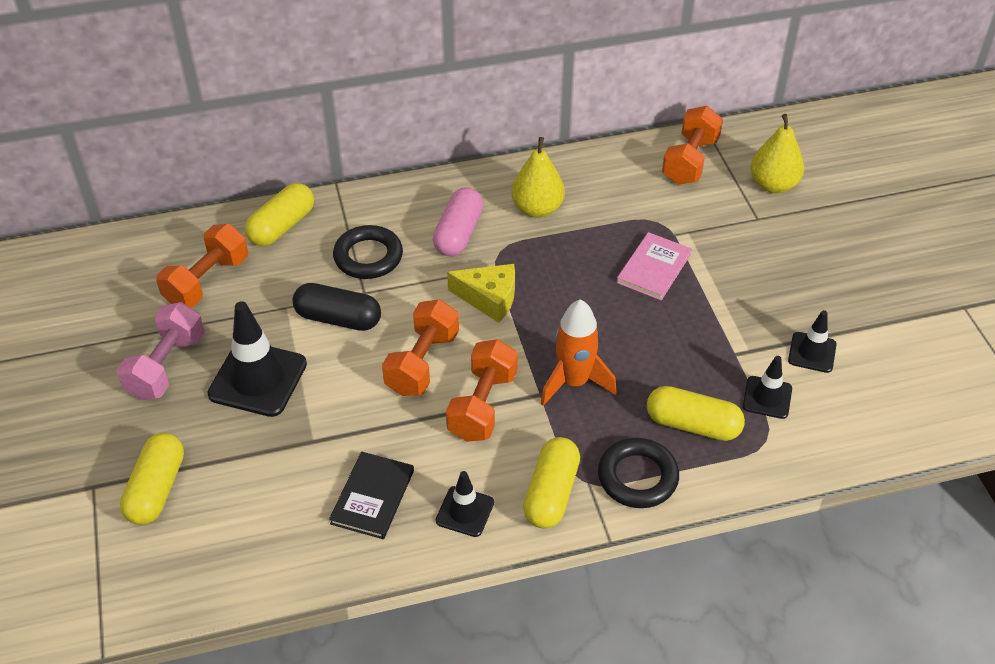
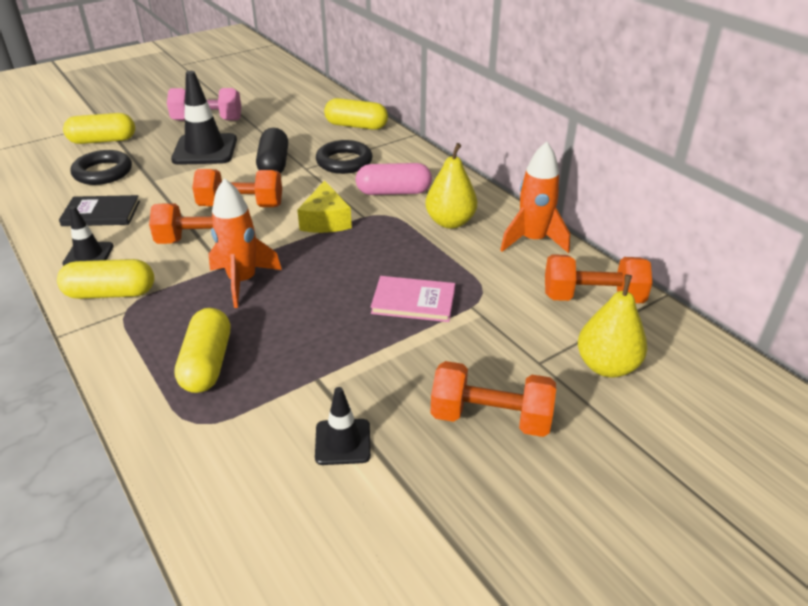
camera: 70 degrees right, 10 degrees down
orange dumbbell [156,224,248,308] -> orange dumbbell moved to [430,361,556,437]
black ring [598,438,679,508] -> black ring moved to [70,150,132,185]
black traffic cone [743,356,792,419] -> none
none -> orange rocket [500,141,570,253]

